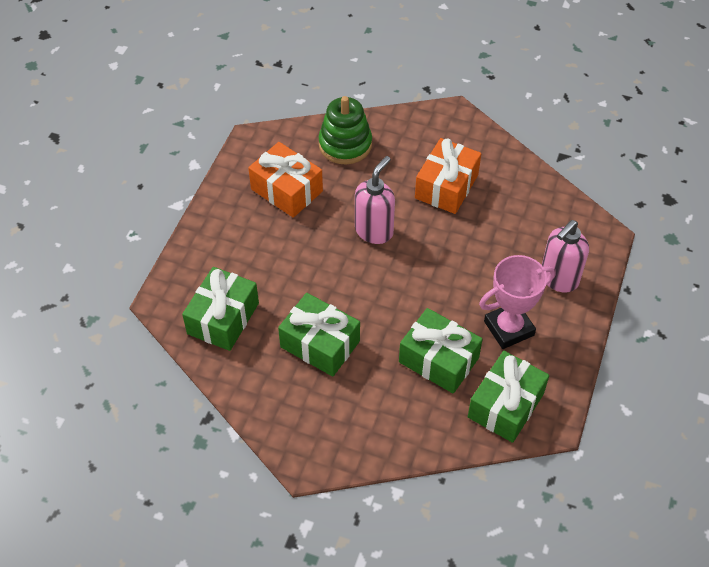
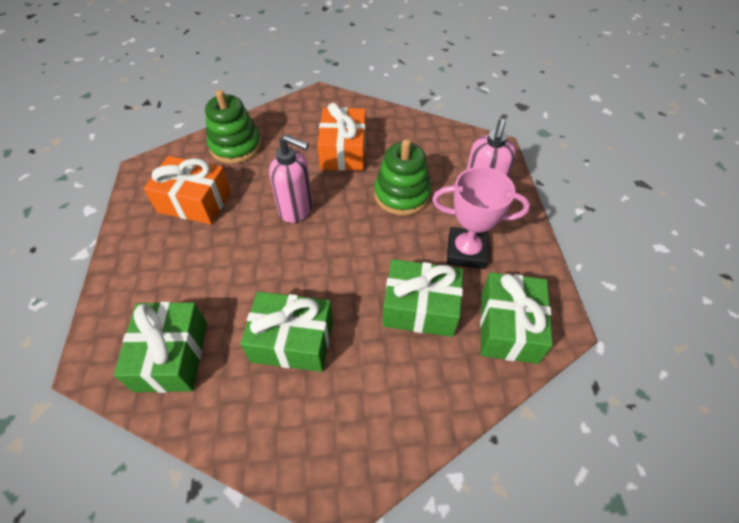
camera: 25 degrees left, 0 degrees up
pink soap dispenser [355,156,395,244] -> pink soap dispenser turned 105 degrees clockwise [269,134,313,223]
pink trophy [479,255,556,349] -> pink trophy turned 60 degrees clockwise [432,167,530,269]
none -> green stacking toy [374,139,431,216]

